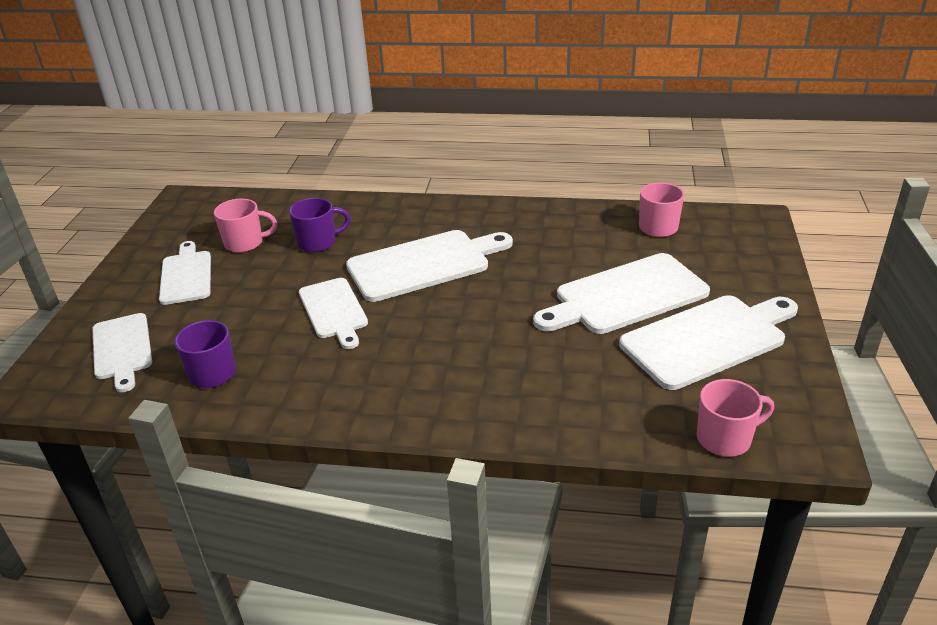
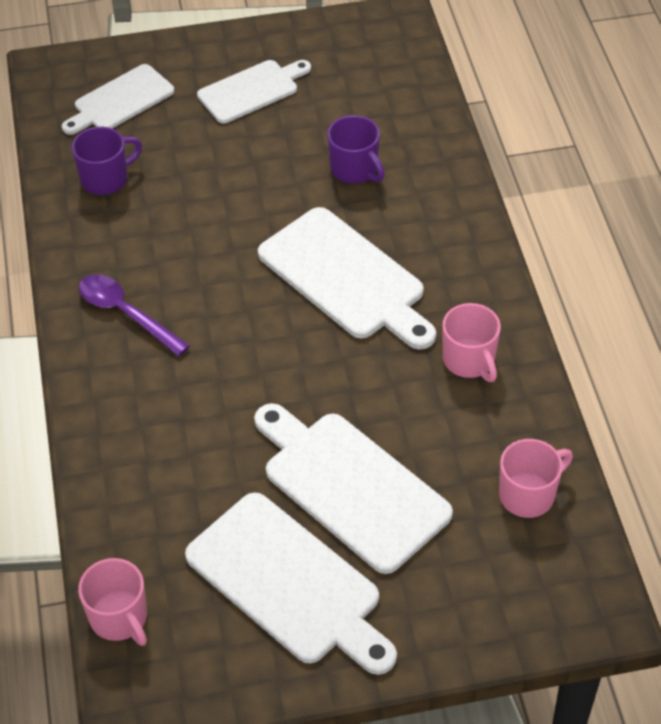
camera: 70 degrees right, 15 degrees up
pink mug [214,199,277,253] -> pink mug moved to [442,303,501,382]
white cutting board [299,278,368,349] -> none
none -> purple spoon [79,274,190,356]

